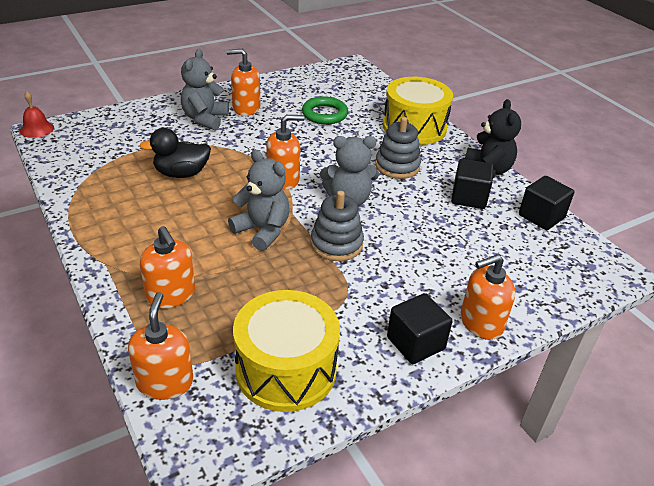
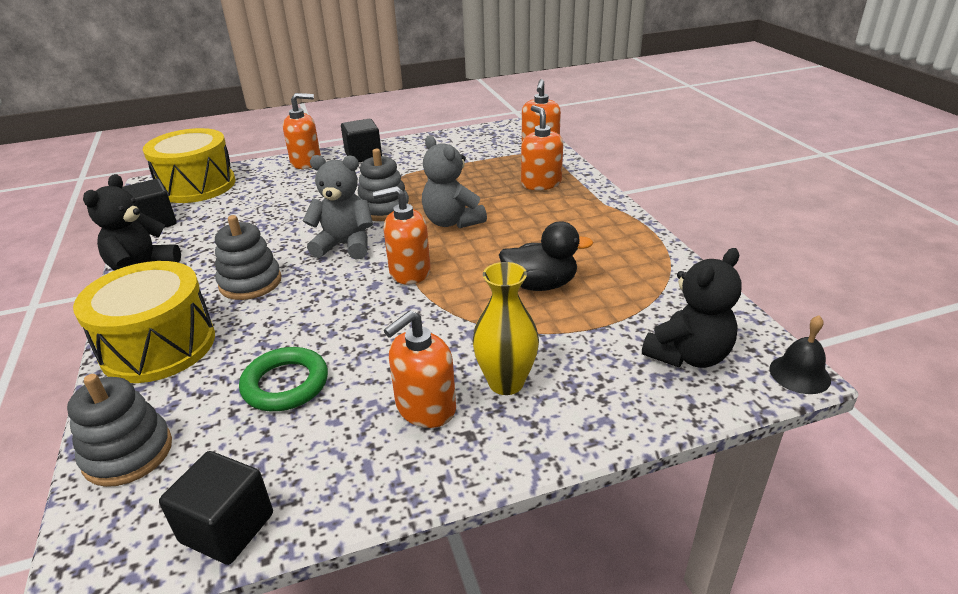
camera: 165 degrees left, 5 degrees down
red bell [20,92,54,138] -> black bell [769,315,831,394]
grey teddy bear [181,49,229,130] -> yellow vase [472,262,539,395]
orange soap dispenser [226,49,260,116] -> orange soap dispenser turned 120 degrees clockwise [384,310,456,428]
yellow drum [233,290,340,412] -> yellow drum moved to [143,128,235,203]
black cube [451,159,494,209] -> black cube moved to [159,451,273,565]
none -> grey stacking toy [67,374,172,487]
none -> black teddy bear [642,248,742,368]

